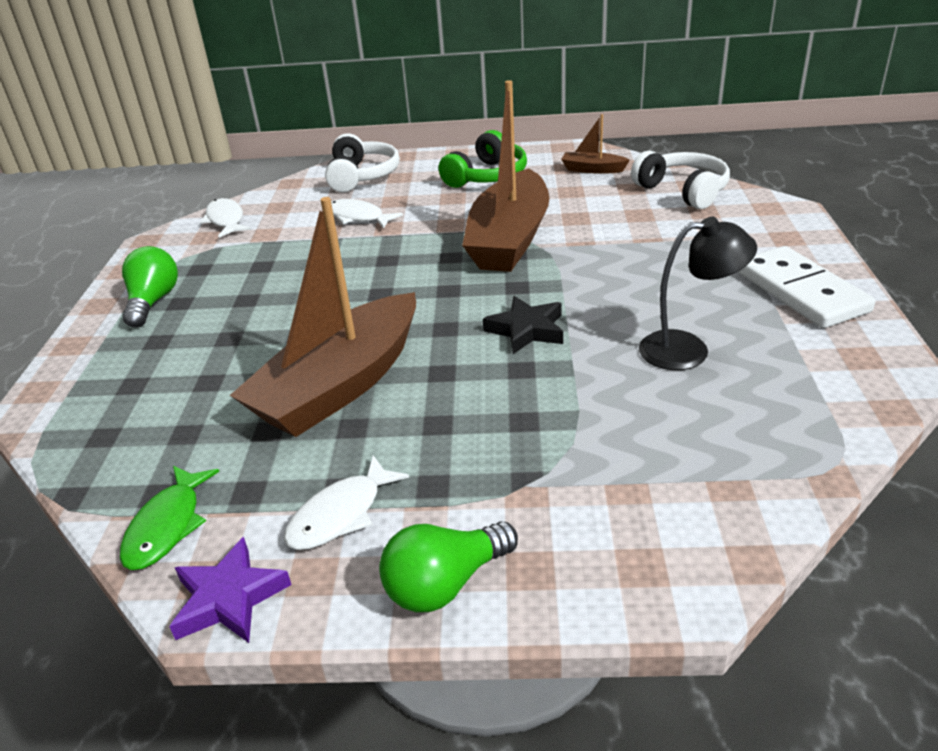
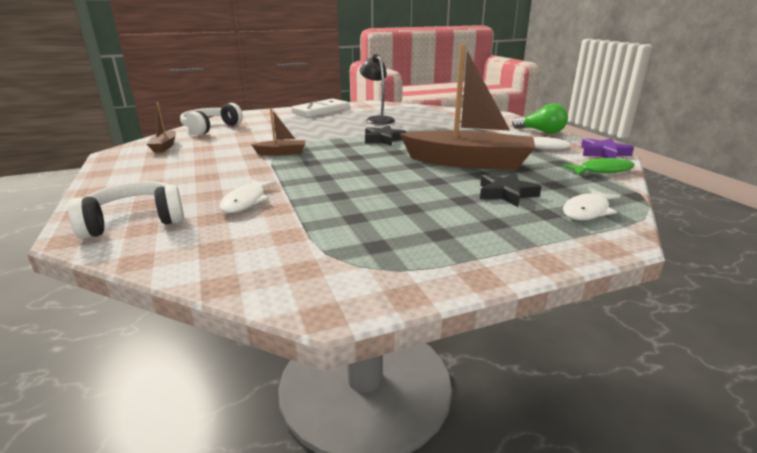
camera: 115 degrees left, 10 degrees down
green light bulb [122,246,178,328] -> none
white fish [200,198,251,237] -> white fish moved to [563,188,621,220]
green headphones [439,130,527,188] -> none
brown boat [462,80,549,272] -> brown boat [251,108,305,155], size x0.43
none -> black star [480,173,541,207]

